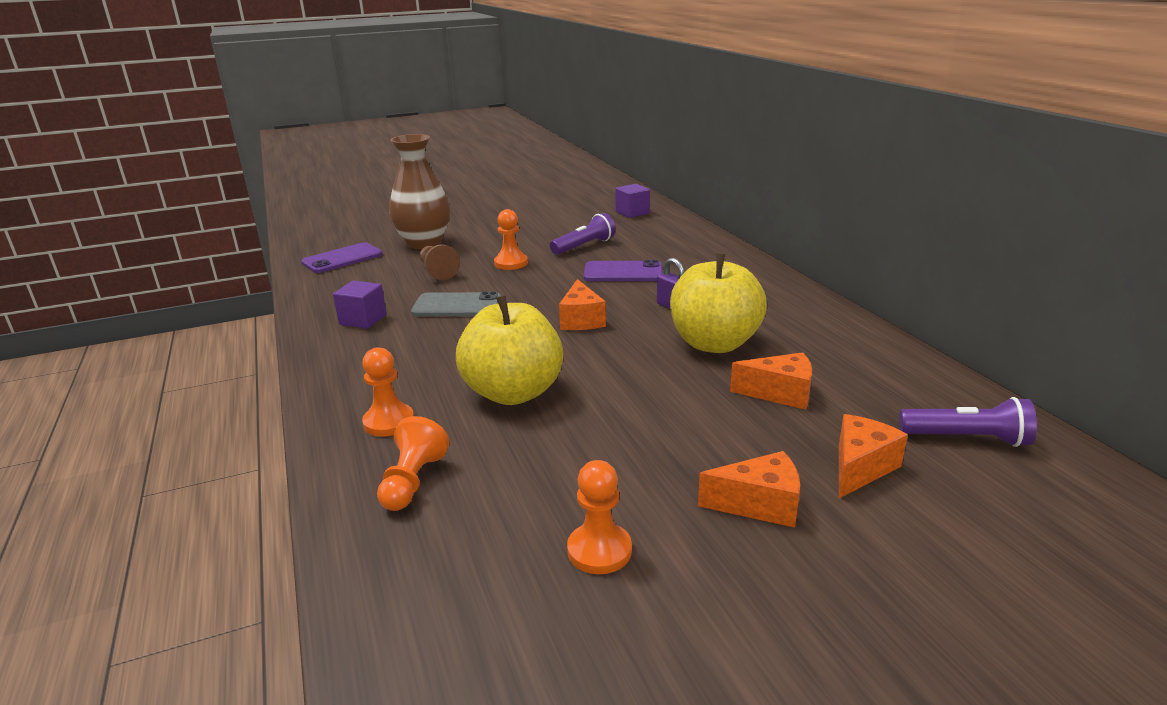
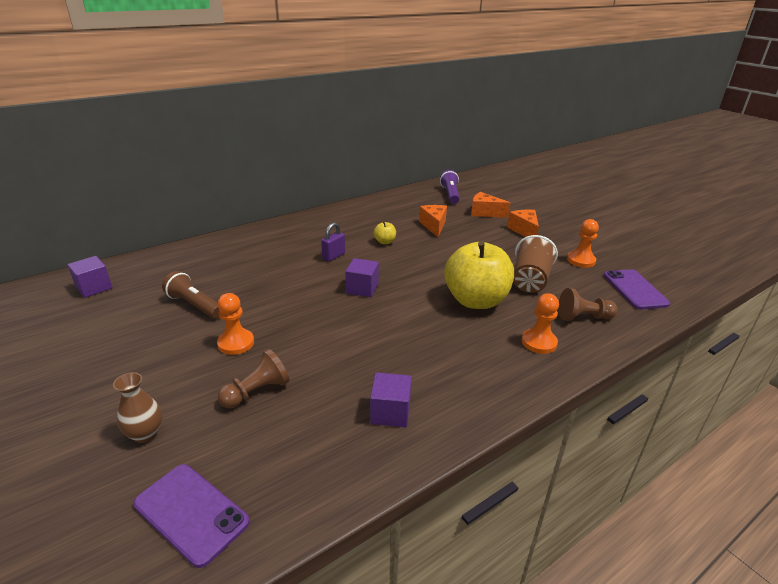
camera: 105 degrees left, 5 degrees up
orange pawn [377,416,449,511] -> brown pawn [558,288,618,321]
brown vase [389,134,450,249] -> brown vase [113,372,162,443], size x0.49
grey phone [411,291,501,316] -> none
purple flashlight [550,213,616,255] -> brown flashlight [162,271,219,319]
orange cheese [559,279,606,330] -> purple cube [345,258,379,297]
purple phone [583,260,663,281] -> purple phone moved to [604,269,670,309]
yellow apple [670,253,767,353] -> yellow apple [373,221,396,244], size x0.40
none -> brown cup [513,235,558,293]

